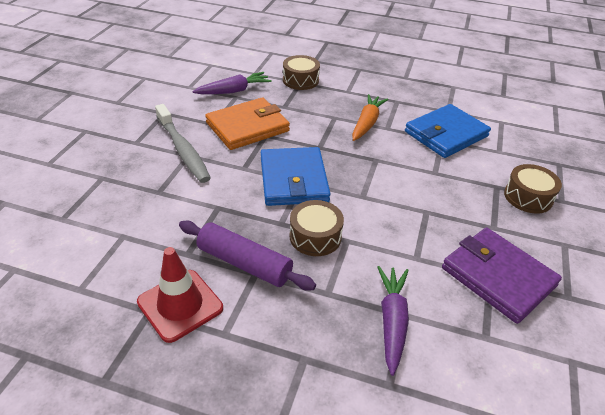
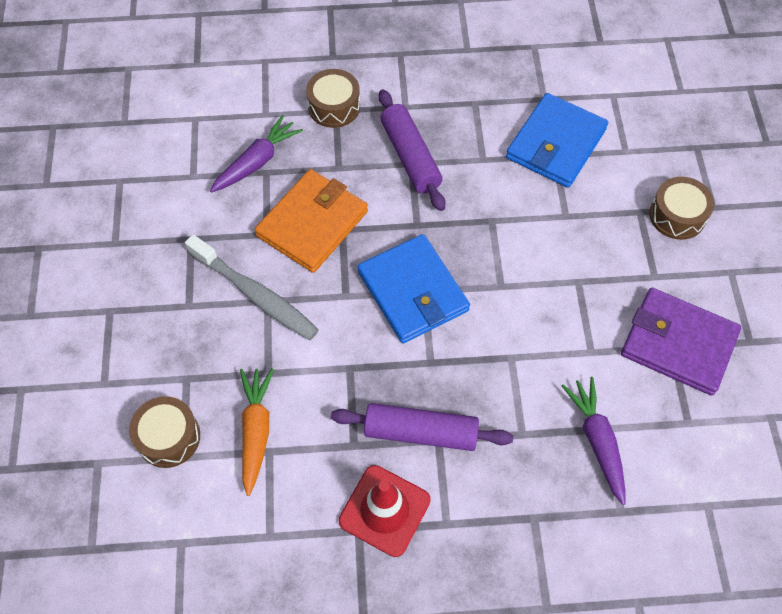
camera: 20 degrees left, 20 degrees up
brown drum [289,200,344,256] -> brown drum moved to [129,396,200,468]
orange carrot [352,94,388,141] -> orange carrot moved to [240,368,274,496]
none -> purple rolling pin [379,89,445,211]

